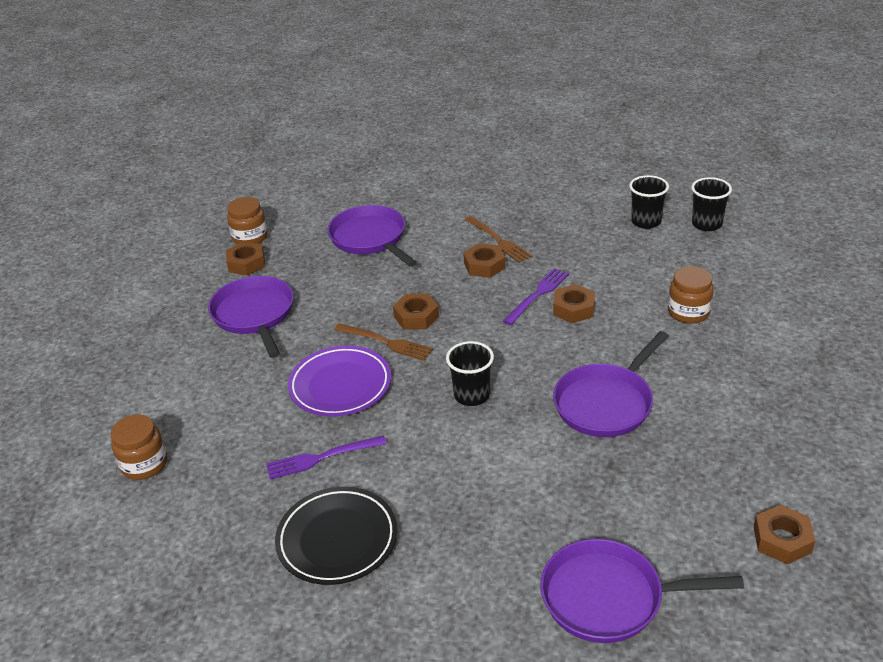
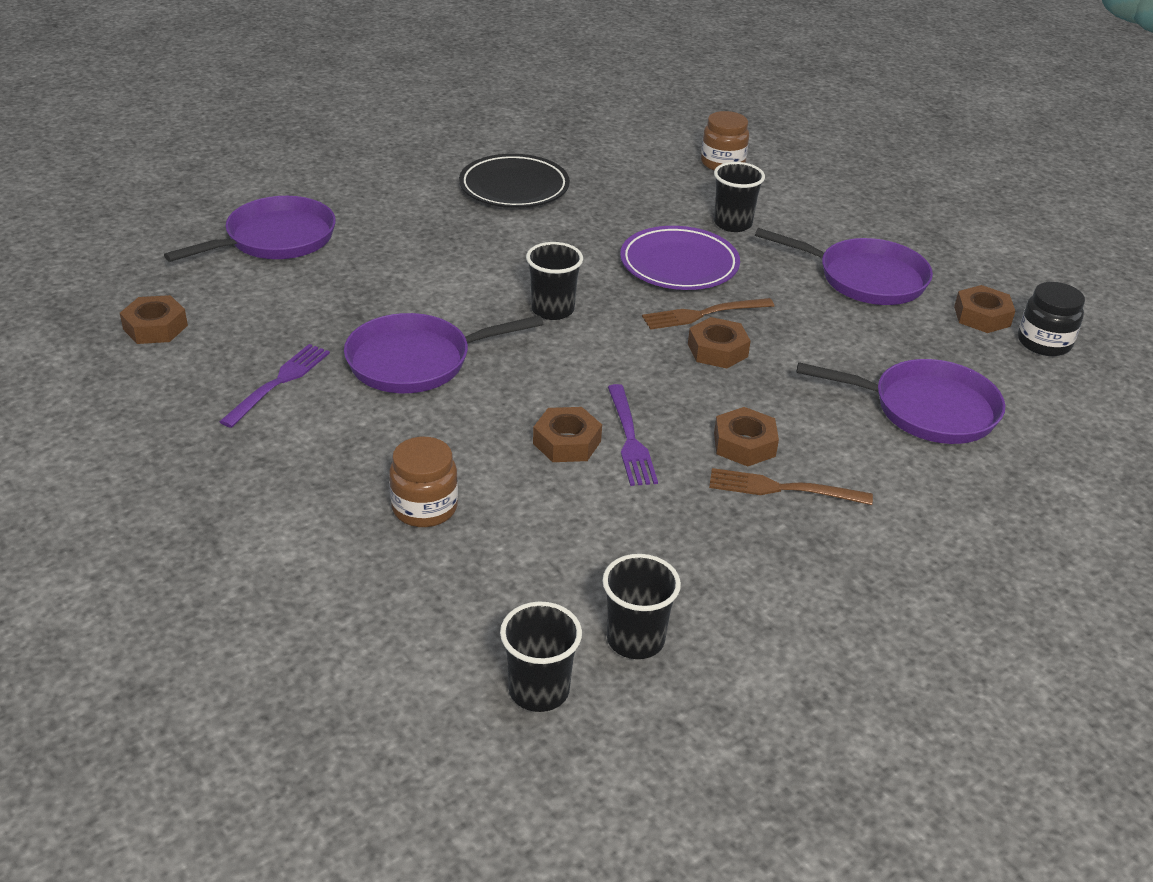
camera: 130 degrees right, 0 degrees up
brown jar [227,197,268,244] -> black jar [1018,282,1085,356]
purple fork [266,436,387,480] -> purple fork moved to [219,344,330,428]
purple pan [553,331,669,437] -> purple pan turned 105 degrees counterclockwise [344,313,543,393]
none -> black cup [714,162,765,232]

